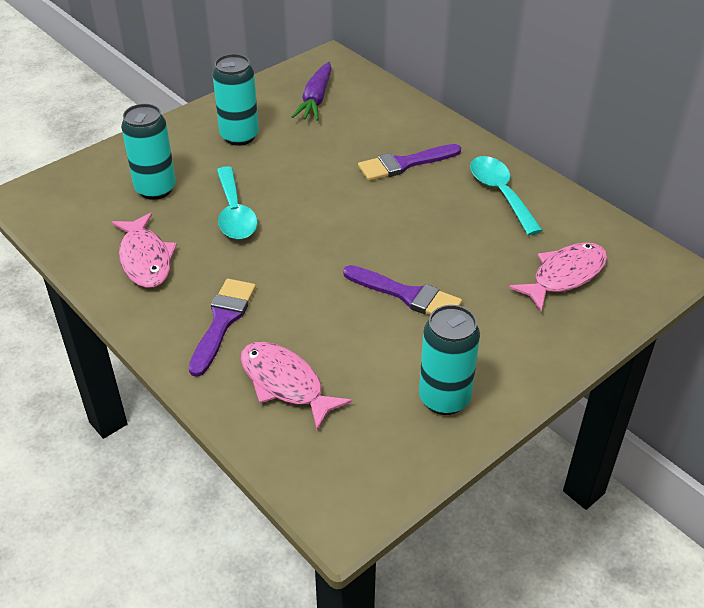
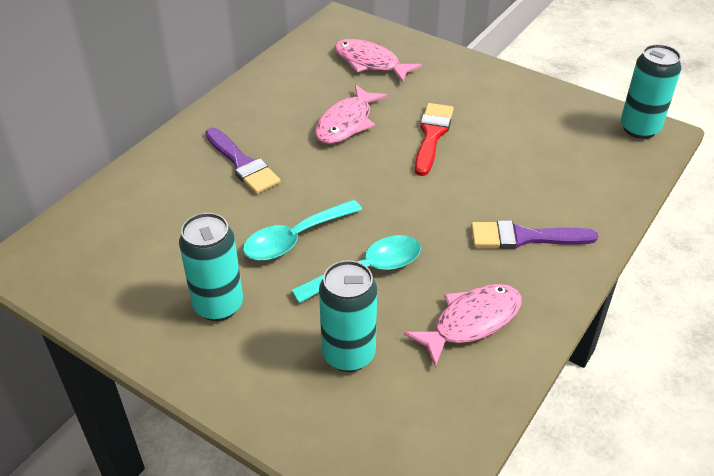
camera: 105 degrees left, 0 degrees up
pink fish [240,342,352,430] -> pink fish moved to [315,84,387,144]
purple carrot [292,62,332,121] -> none
purple brush [343,265,462,315] -> red brush [415,103,454,176]
turquoise can [419,305,480,415] -> turquoise can moved to [621,44,681,139]
turquoise spoon [470,156,543,235] -> turquoise spoon moved to [243,199,362,261]

